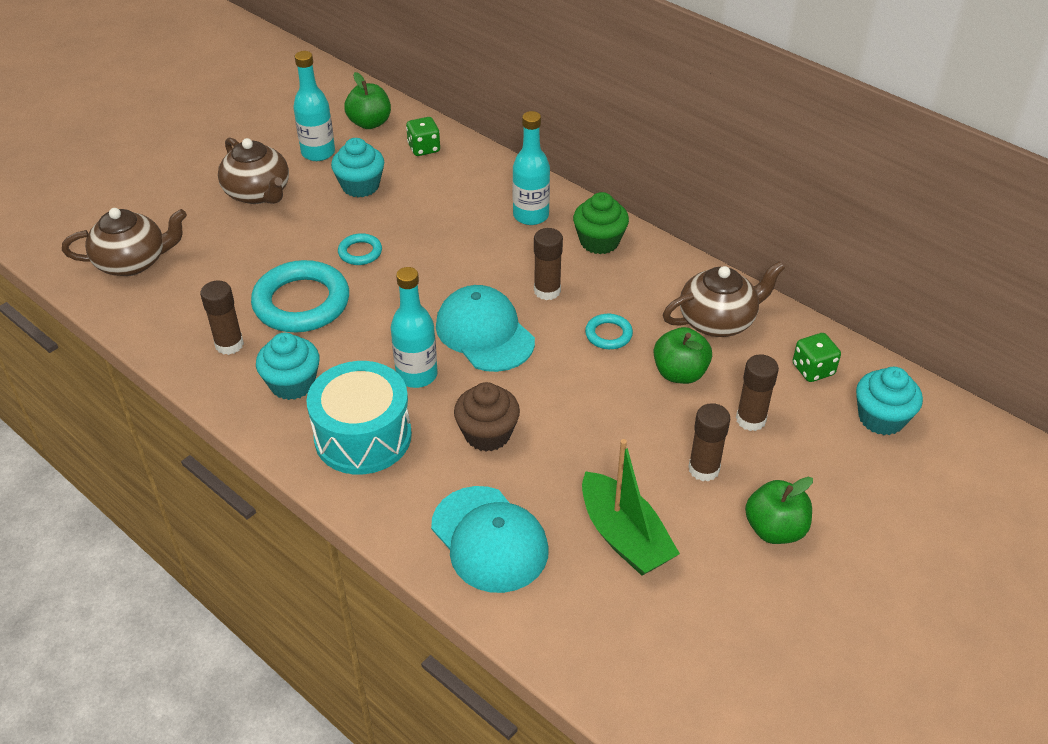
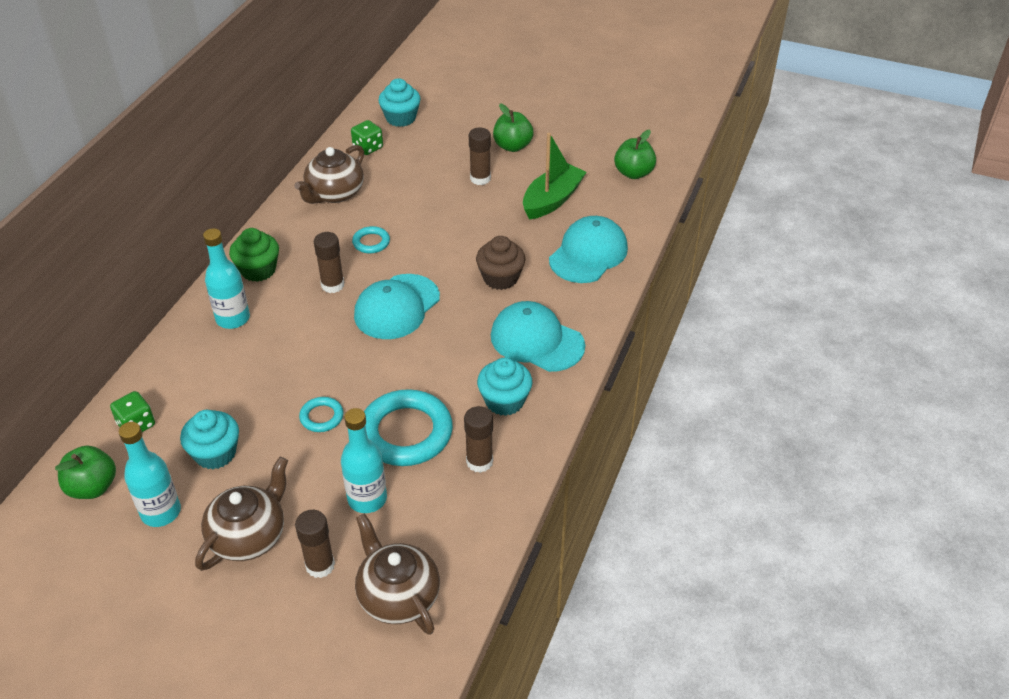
camera: 110 degrees left, 0 degrees up
turquoise drum [307,361,412,475] -> turquoise cap [491,301,585,372]
turquoise bottle [391,267,438,388] -> turquoise bottle moved to [341,408,387,513]
green apple [654,327,712,384] -> green apple moved to [614,130,656,179]
brown teapot [663,261,785,337] -> brown teapot turned 105 degrees counterclockwise [294,145,364,204]
brown glue stick [736,354,779,431] -> brown glue stick moved to [295,510,335,578]

